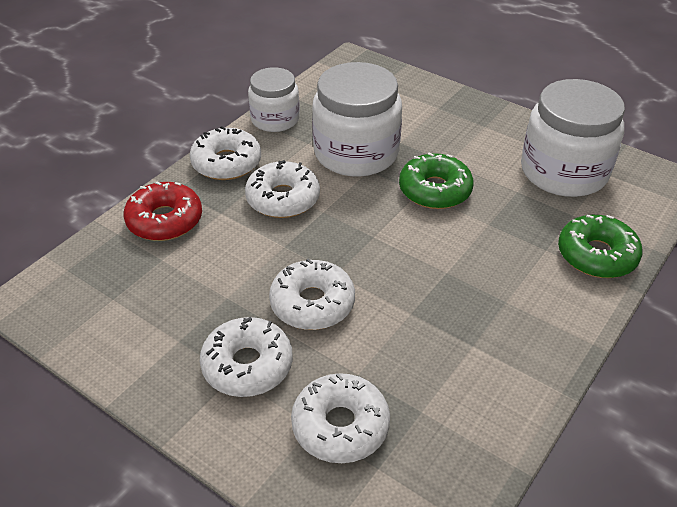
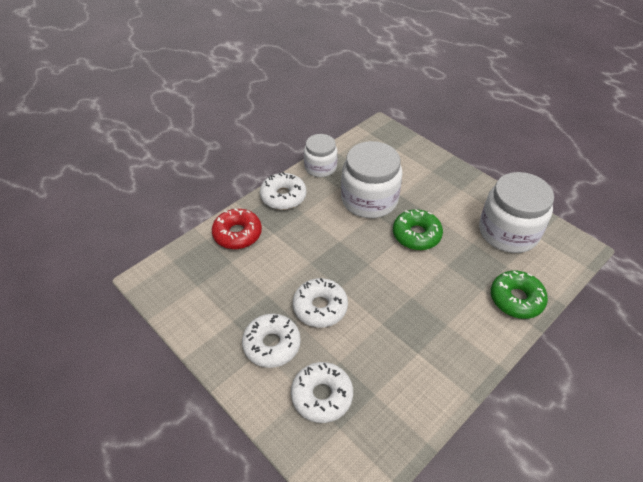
camera: 10 degrees right, 5 degrees up
white donut [245,160,320,218] -> none

